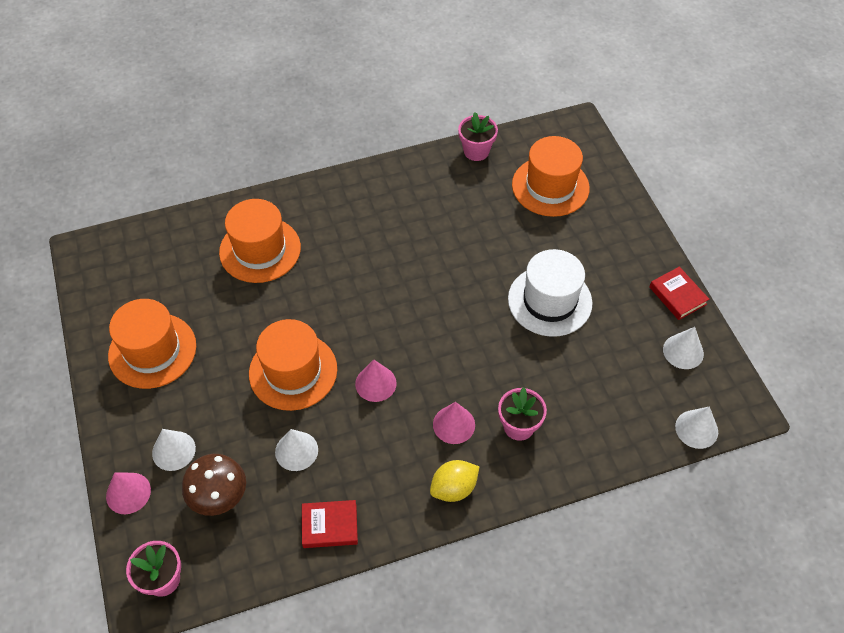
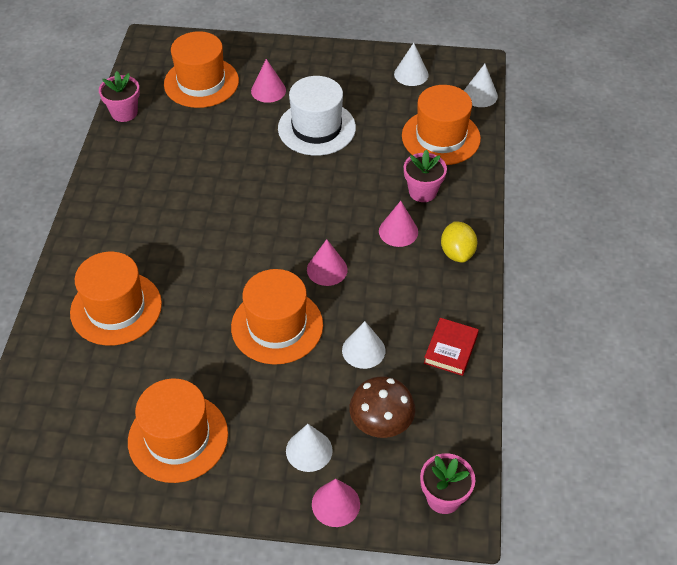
camera: 65 degrees left, 5 degrees down
red book [649,267,709,320] -> none
none -> pink cone [251,59,286,103]
none -> orange hat [402,85,481,165]

